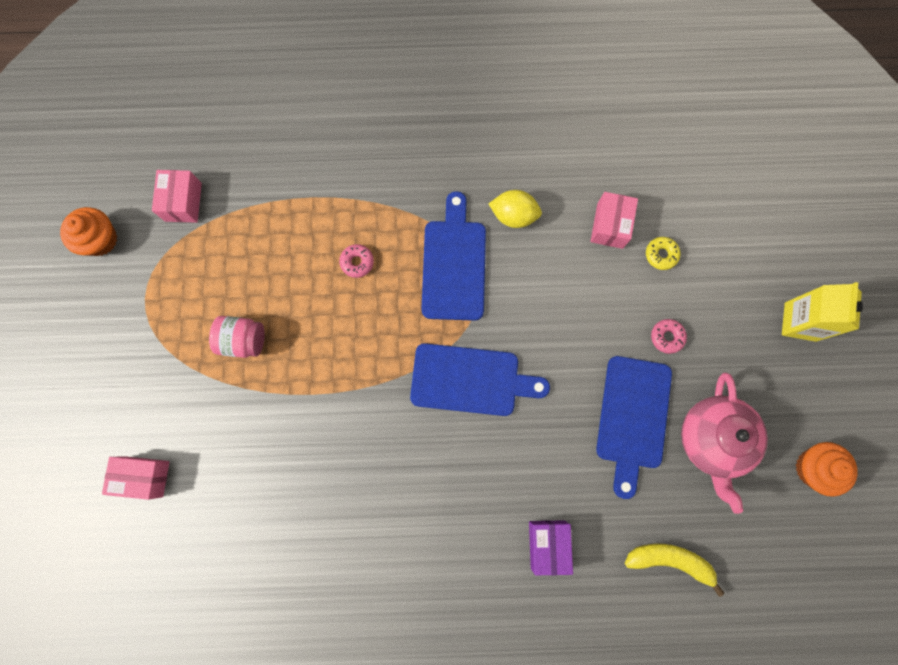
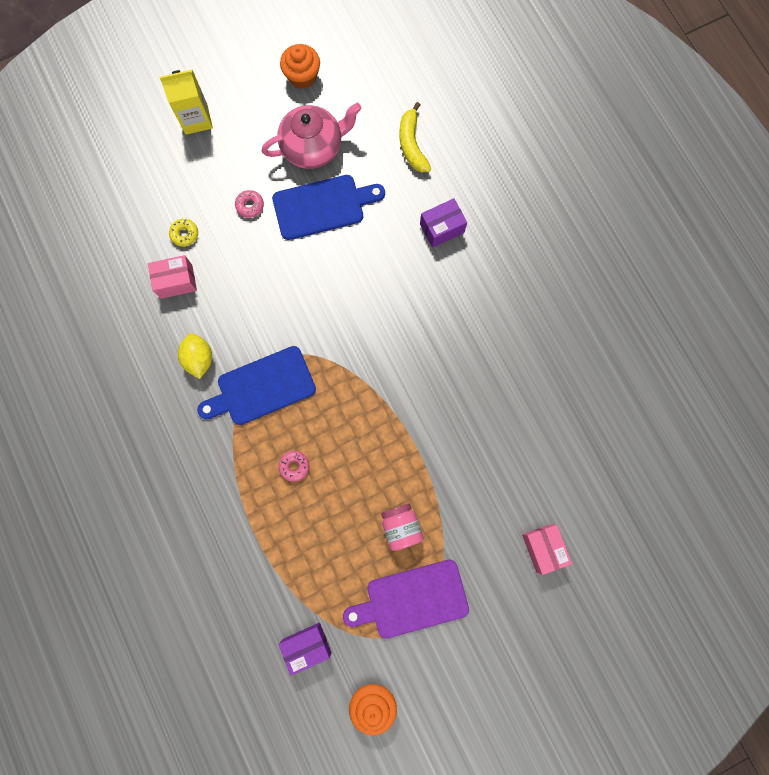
camera: 115 degrees left, 0 degrees up
pink box [152,170,202,223] -> purple box [278,623,332,676]
blue cutting board [410,343,550,416] -> none
none -> purple cutting board [343,560,469,639]

